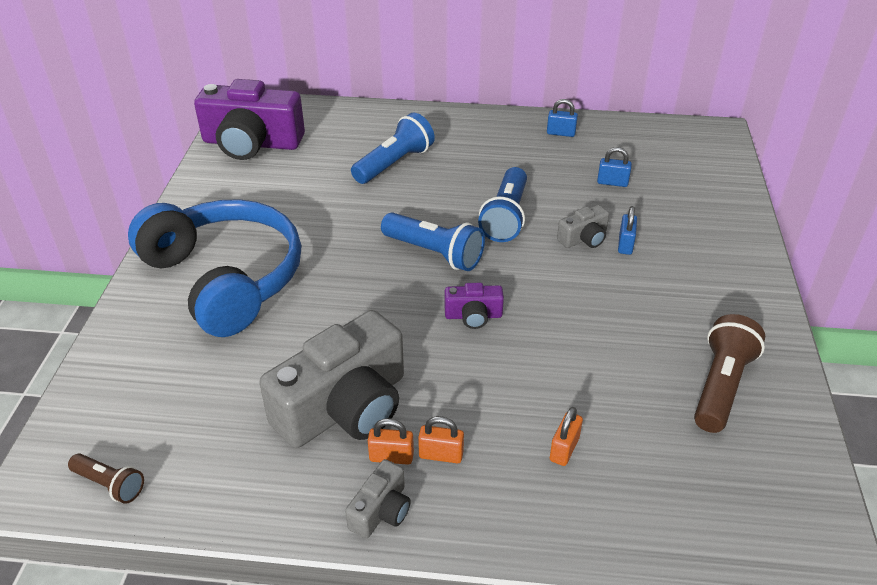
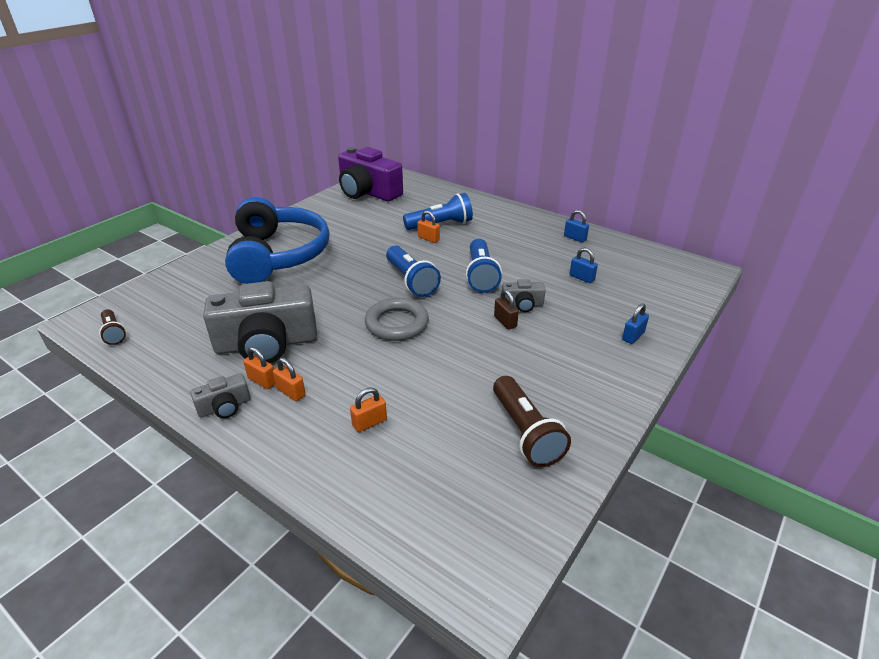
camera: 30 degrees right, 5 degrees down
purple camera [445,283,504,329] -> grey ring [365,298,429,341]
blue flashlight [478,167,527,242] -> blue flashlight turned 45 degrees counterclockwise [466,239,502,293]
blue padlock [618,206,637,255] -> blue padlock moved to [622,303,649,344]
brown flashlight [694,314,765,433] -> brown flashlight turned 105 degrees clockwise [493,376,571,467]
none -> orange padlock [417,211,440,243]
none -> brown padlock [494,289,519,330]

